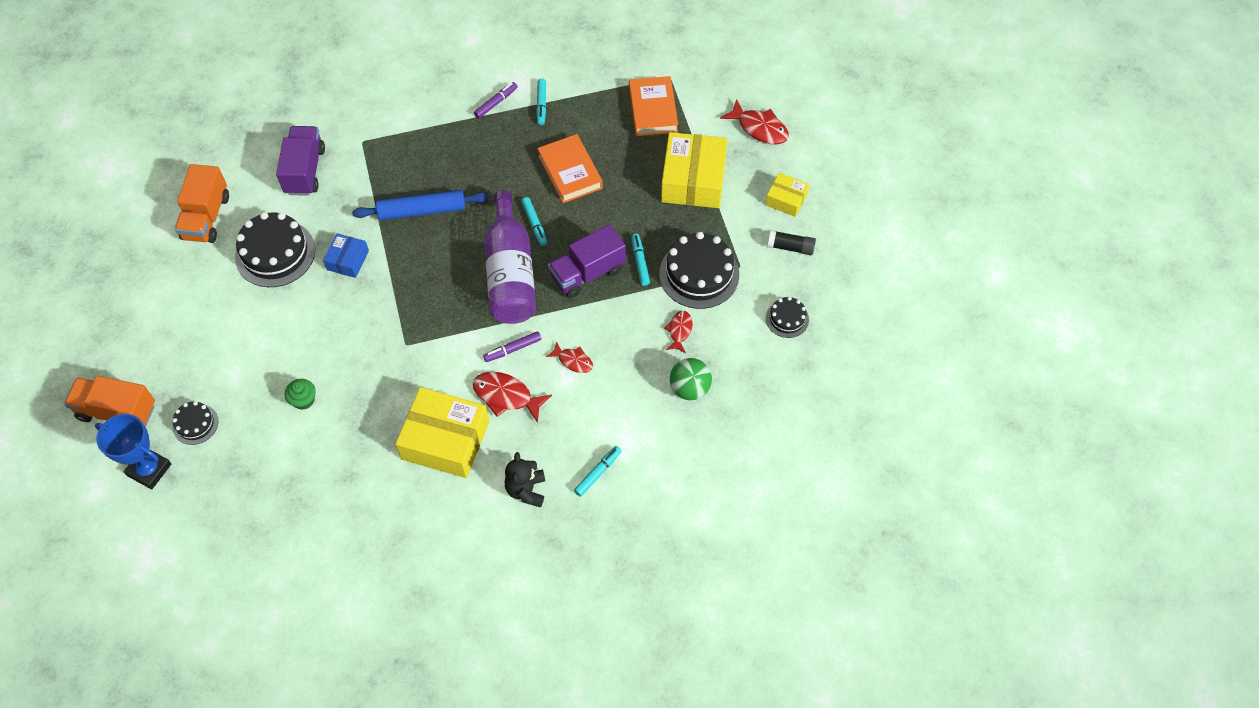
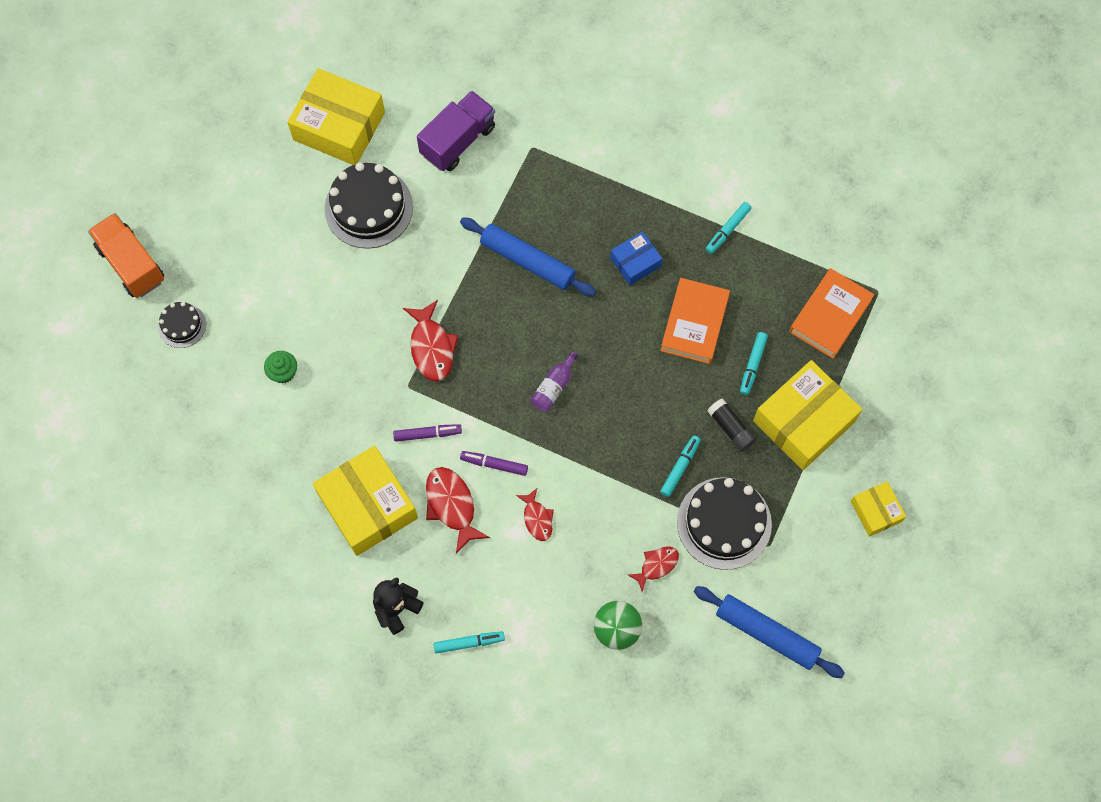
camera: 40 degrees right, 10 degrees up
blue trophy [95,414,171,489] -> none
orange truck [175,164,229,243] -> yellow box [287,68,385,165]
blue box [323,233,369,278] -> blue box moved to [610,231,662,285]
purple marker [474,82,518,119] -> purple marker moved to [393,424,462,442]
purple bottle [484,190,536,324] -> purple bottle [530,351,578,412], size x0.41
turquoise marker [521,197,547,246] -> turquoise marker moved to [740,332,768,395]
purple truck [548,224,626,298] -> none
red fish [720,99,789,145] -> red fish moved to [403,300,459,381]
black cake [766,297,809,338] -> blue rolling pin [694,586,845,678]
black glue stick [768,230,816,255] -> black glue stick moved to [707,399,756,452]

